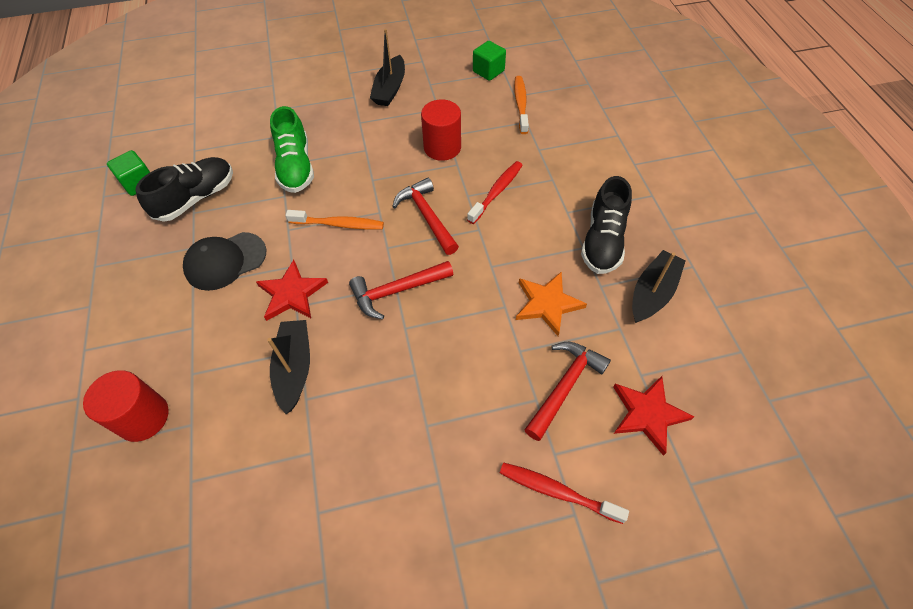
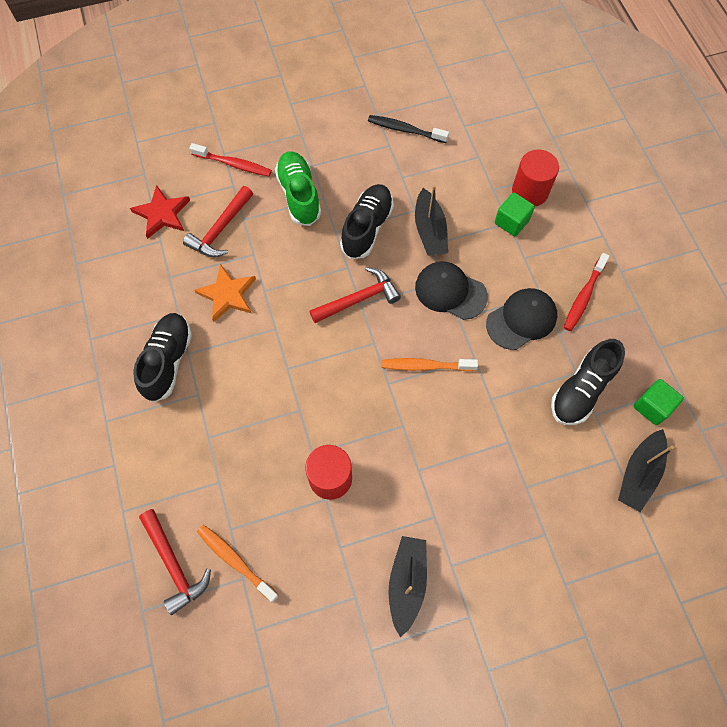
camera: 175 degrees right, 10 degrees up
red star [256,260,328,321] -> black cap [415,261,488,320]
green shoe [270,106,314,193] -> green shoe moved to [275,151,321,226]
red hammer [392,178,459,255] -> red hammer moved to [139,509,211,615]
red toothbrush [467,161,523,224] -> red toothbrush moved to [564,253,610,331]
green cube [473,41,506,81] -> green cube moved to [495,193,535,236]
orange toothbrush [514,76,529,134] -> orange toothbrush turned 135 degrees clockwise [197,525,279,602]
black boat [632,250,686,323] -> black boat moved to [618,429,674,512]
none -> black shoe [340,184,394,259]
none -> black toothbrush [368,115,449,143]

